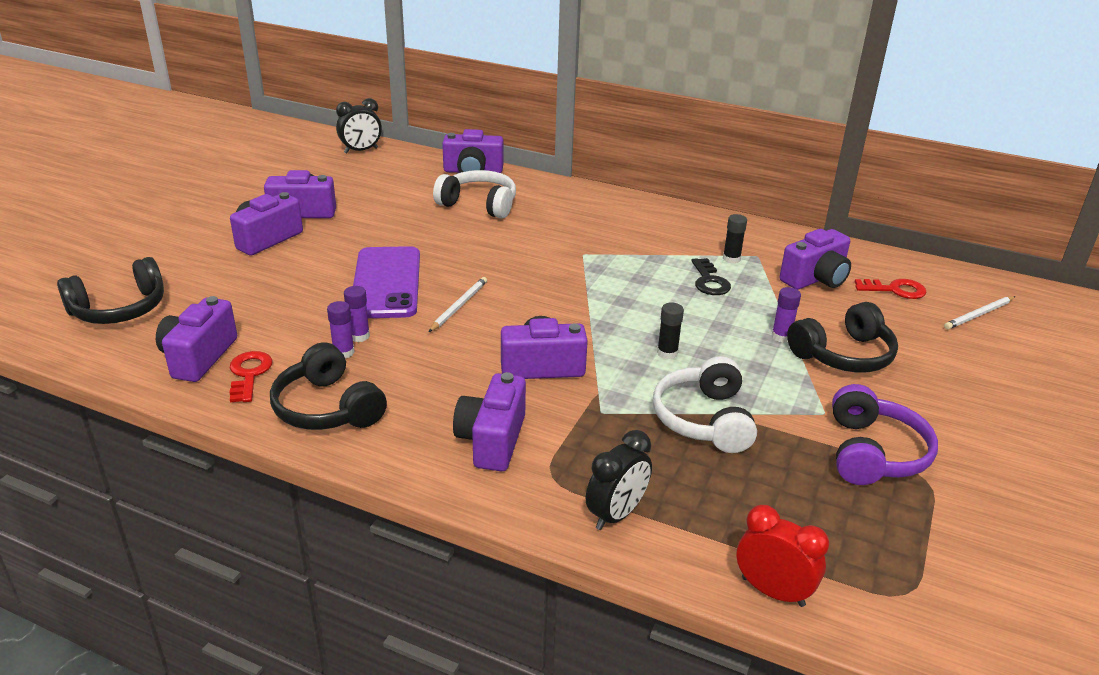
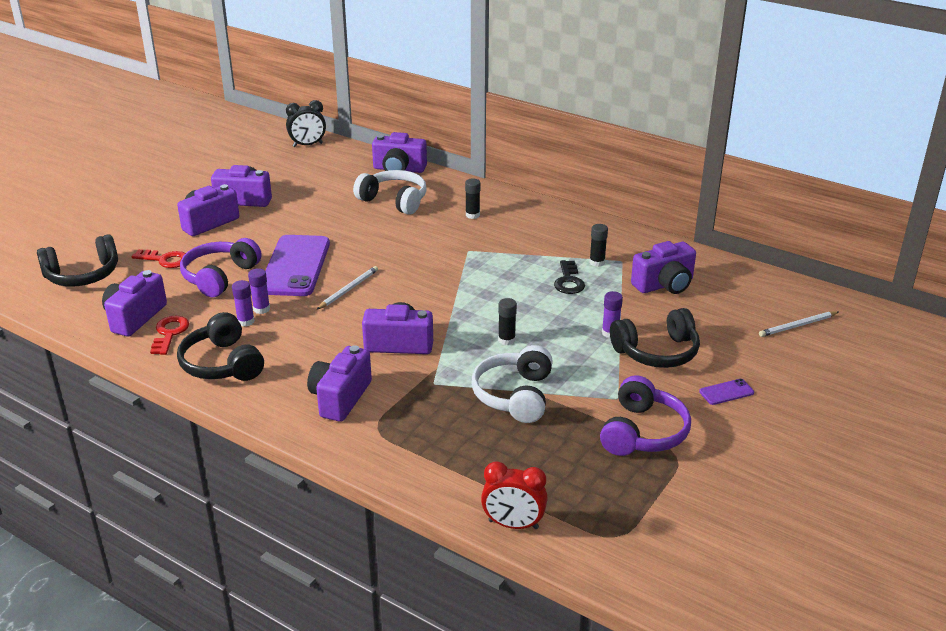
camera: 10 degrees right, 0 degrees up
black clock [586,430,652,530] -> none
red clock [736,505,829,607] -> red clock turned 150 degrees clockwise [481,461,548,529]
red key [855,279,926,299] -> red key moved to [132,249,186,268]
none -> purple headphones [180,238,262,298]
none -> black glue stick [465,178,480,219]
none -> purple phone [699,379,754,405]

